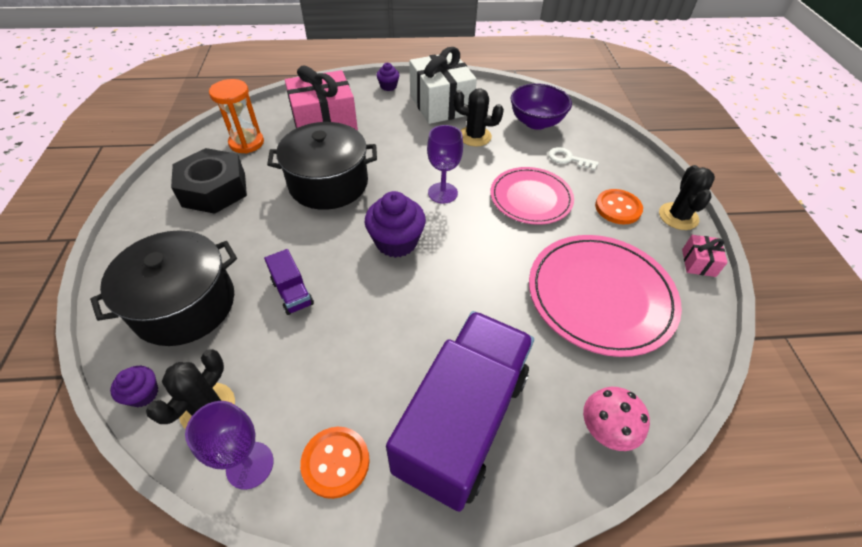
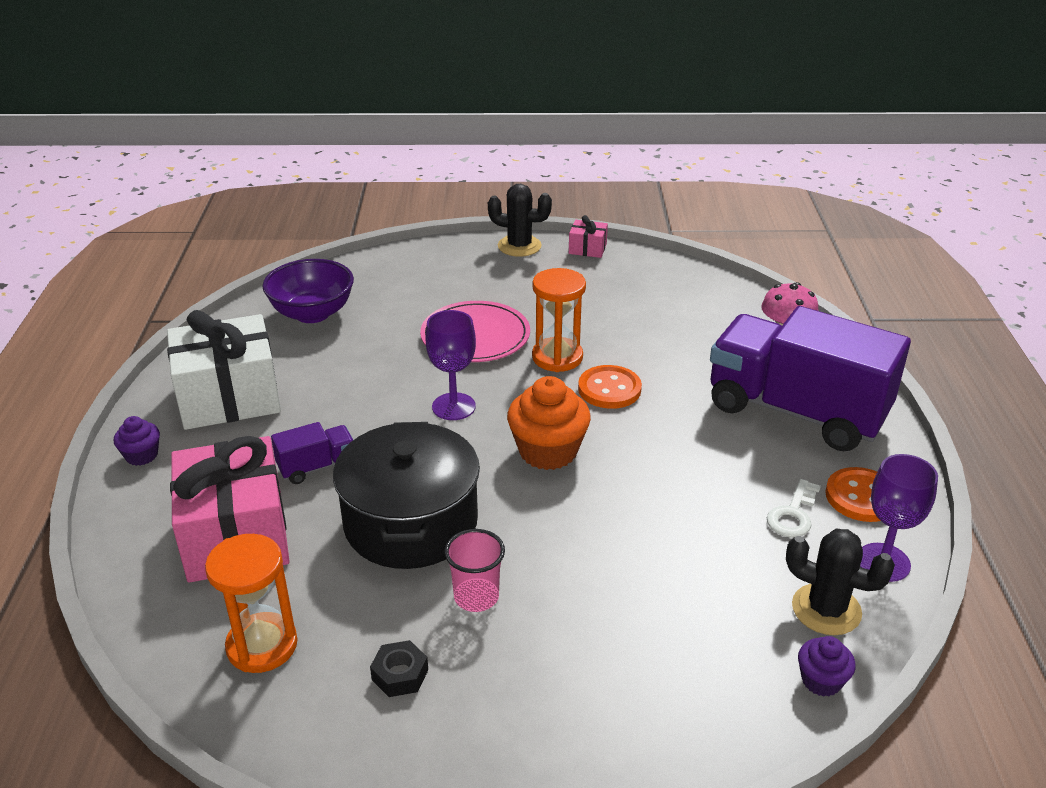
camera: 85 degrees left, 15 degrees down
black pot [90,230,237,346] -> none
black nut [171,148,247,214] -> black nut [370,640,428,697], size x0.42
purple truck [264,249,314,315] -> purple truck moved to [271,422,353,484]
purple cupcake [365,191,426,258] -> orange cupcake [507,376,591,470]
black cactus [453,88,504,147] -> none
pink plate [529,235,682,357] -> none
white key [548,147,599,171] -> white key moved to [766,479,821,538]
orange button [595,189,643,225] -> orange button moved to [578,365,642,409]
none -> pink cup [445,529,505,612]
none -> orange hourglass [532,268,586,372]

